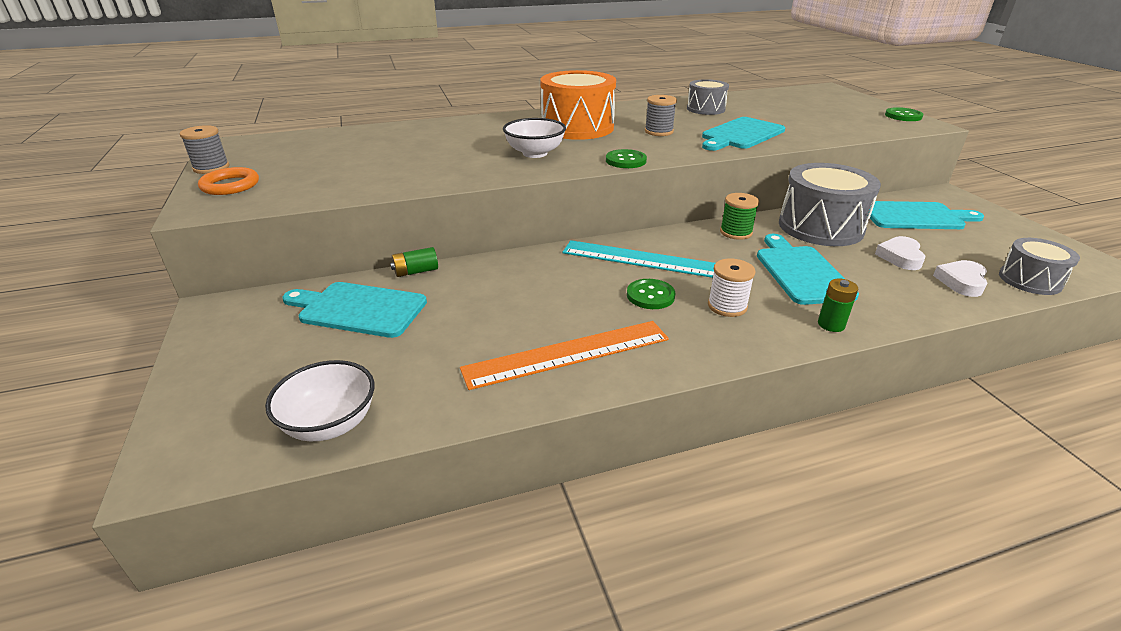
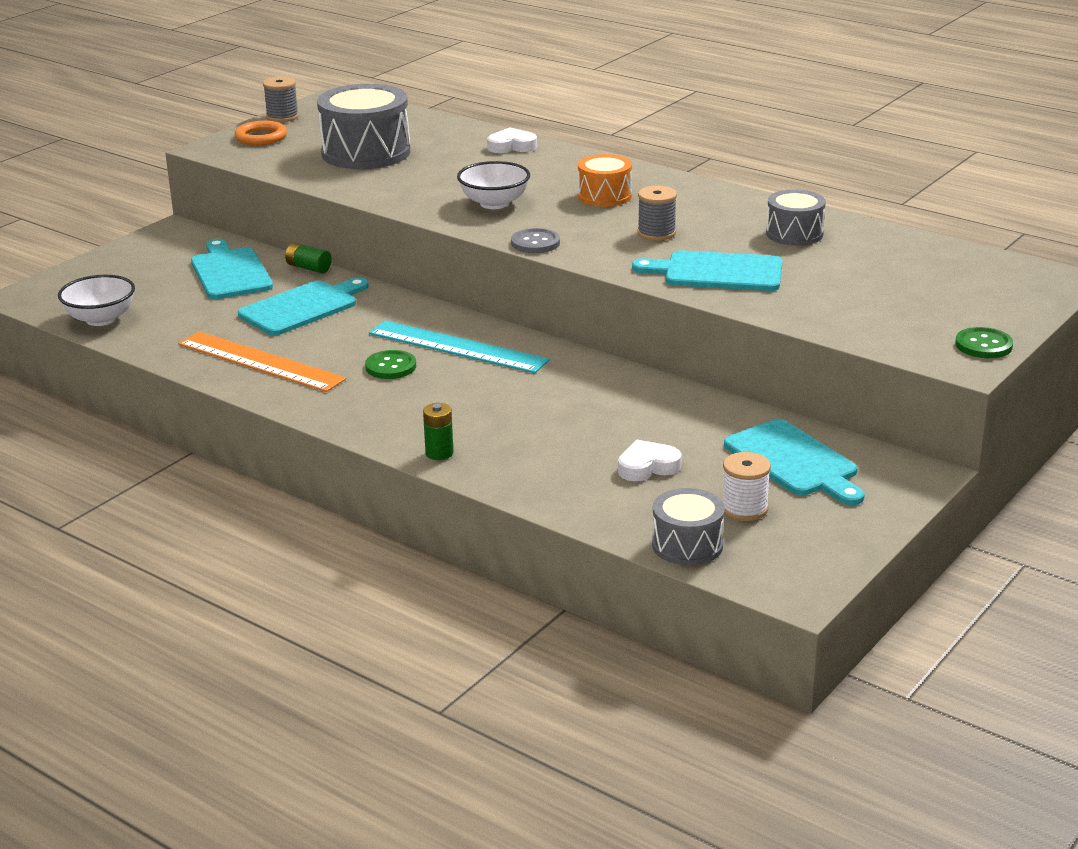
camera: 55 degrees right, 5 degrees down
orange drum [540,70,616,140] -> orange drum [578,154,632,207], size x0.57
turquoise ruler [562,240,715,278] -> turquoise ruler turned 45 degrees counterclockwise [369,320,550,373]
green button [606,149,647,168] -> grey button [511,228,560,253]
white spool [708,258,755,317] -> white spool moved to [722,452,771,521]
green spool [720,193,759,240] -> none
turquoise cutting board [757,234,859,305] -> turquoise cutting board moved to [238,278,369,335]
grey drum [779,163,881,246] -> grey drum moved to [317,84,410,169]
white heart [933,260,987,297] -> white heart moved to [487,128,537,153]

